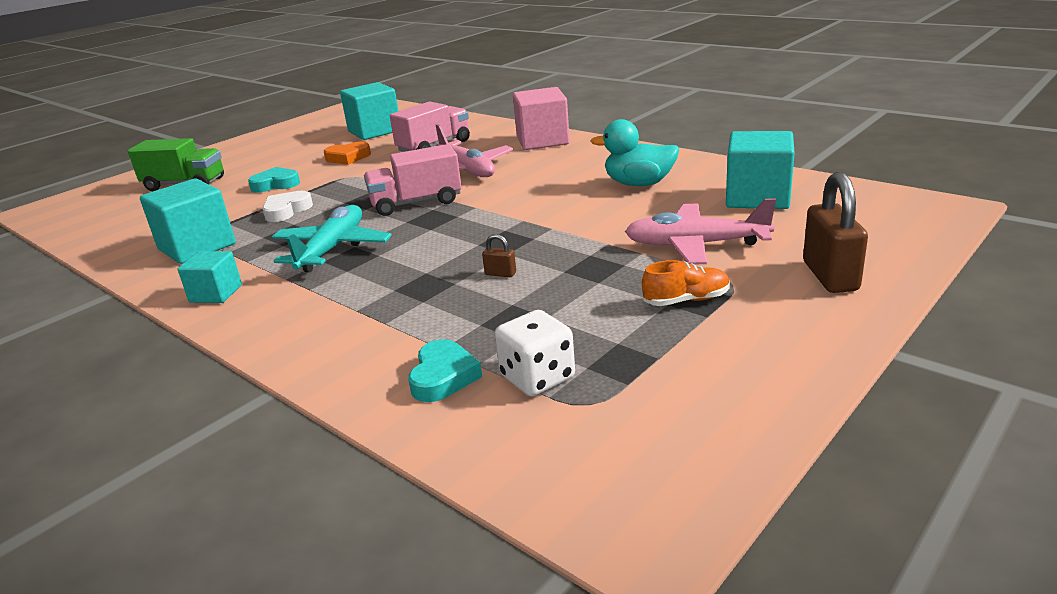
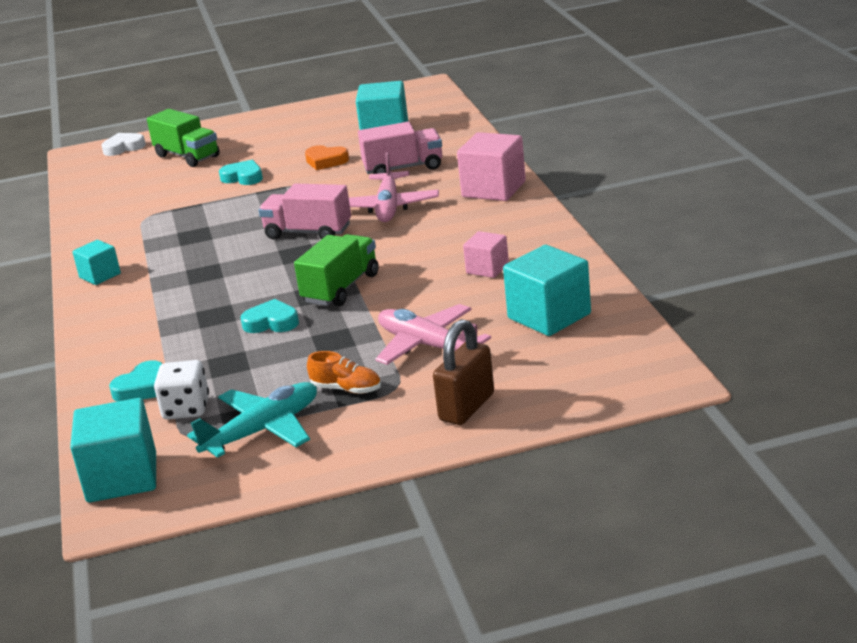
camera: 35 degrees right, 0 degrees up
turquoise cube [140,178,236,264] -> turquoise cube moved to [70,398,156,502]
white heart [262,191,313,222] -> white heart moved to [102,133,146,156]
turquoise plane [272,205,392,272] -> turquoise plane moved to [187,382,317,458]
brown padlock [482,234,516,277] -> turquoise heart [241,299,299,333]
turquoise duck [590,119,679,186] -> pink cube [463,231,509,278]
none -> green truck [294,234,379,306]

